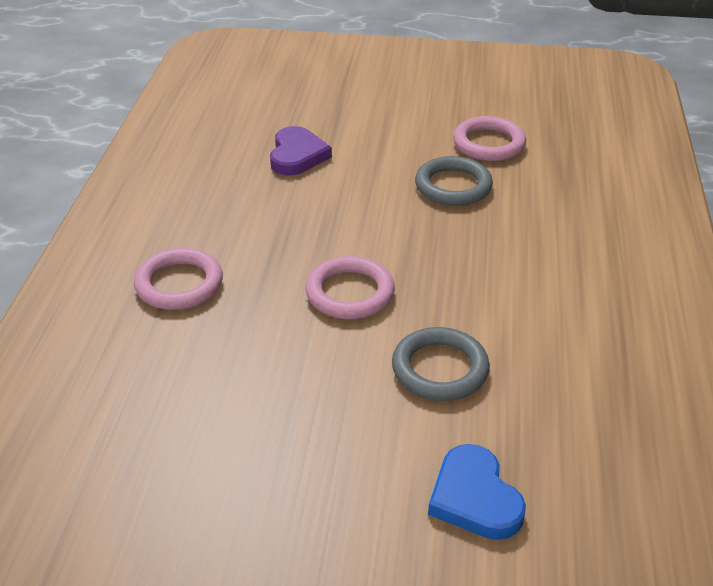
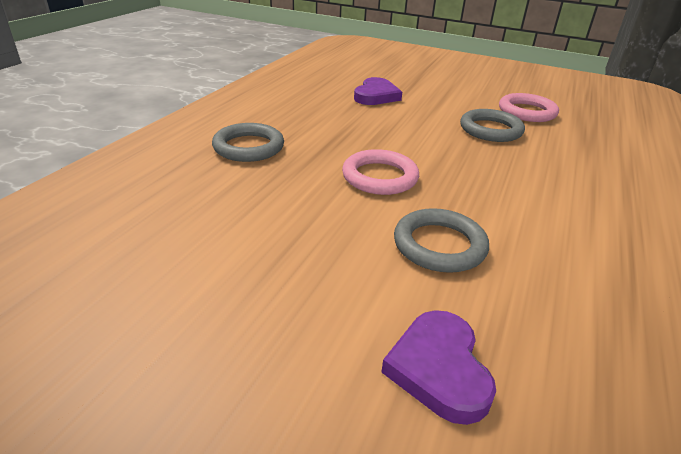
camera: 15 degrees right, 5 degrees down
pink ring [134,248,223,310] -> grey ring [212,123,284,162]
blue heart [428,444,526,540] -> purple heart [381,310,496,425]

